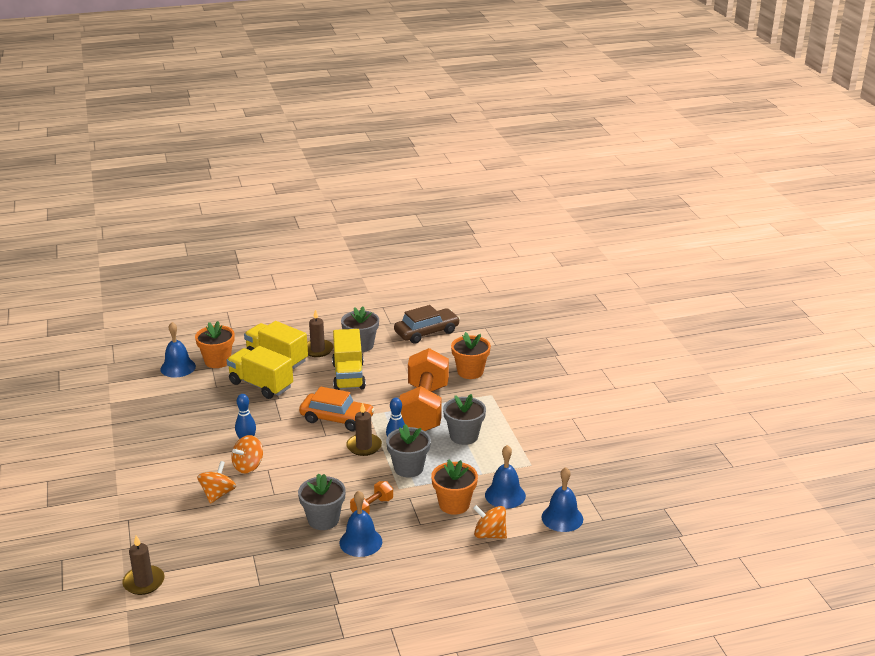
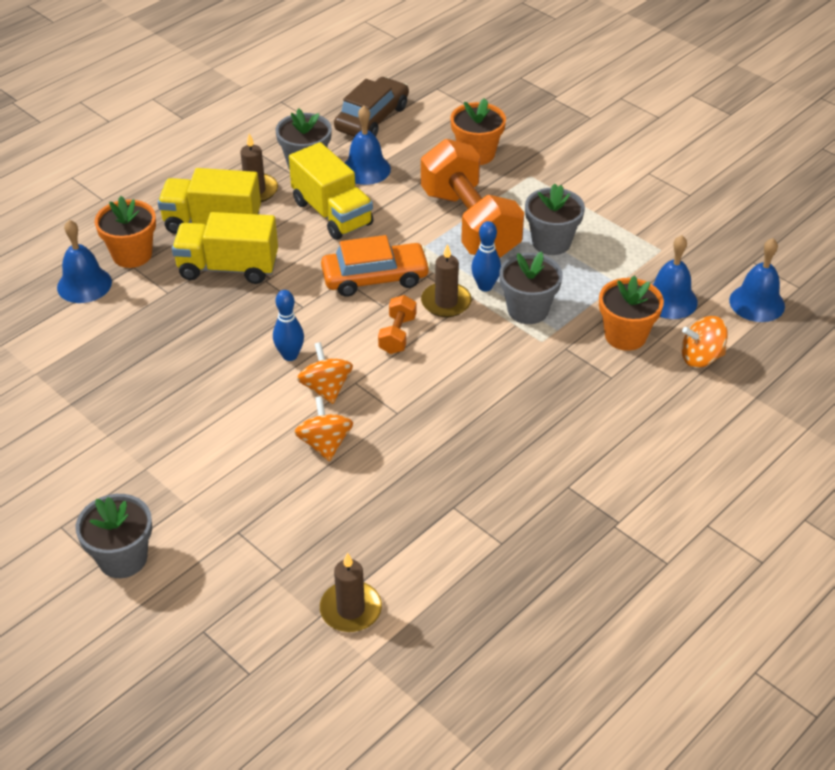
camera: 30 degrees left, 15 degrees up
orange spinning top [232,435,263,473] -> orange spinning top turned 150 degrees clockwise [297,342,353,404]
grey flower pot [298,473,346,530] -> grey flower pot moved to [76,494,152,578]
blue bell [340,490,382,557] -> blue bell moved to [345,106,391,185]
orange dumbbell [350,481,393,514] -> orange dumbbell moved to [378,295,416,354]

